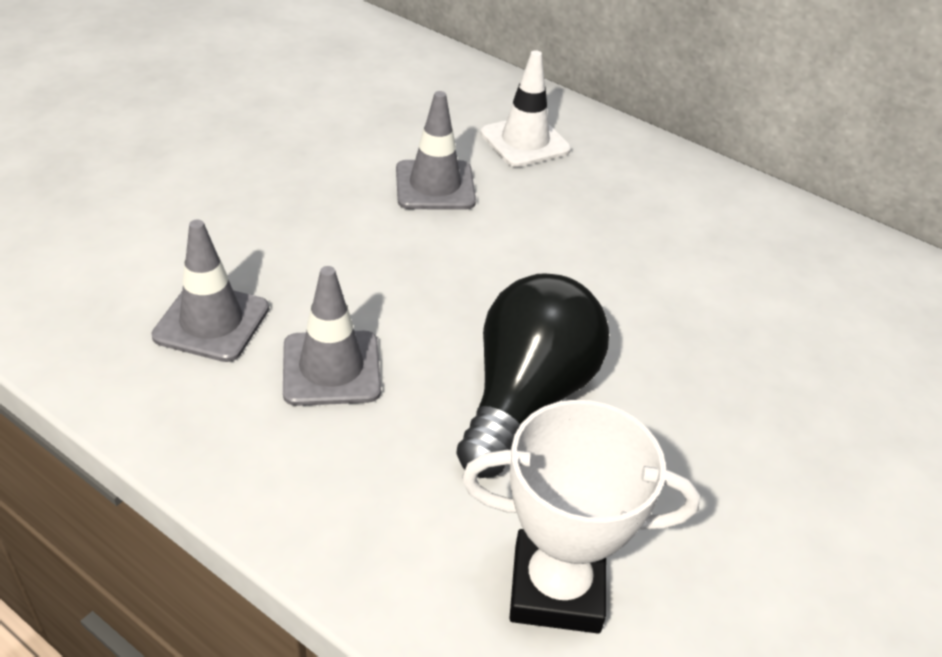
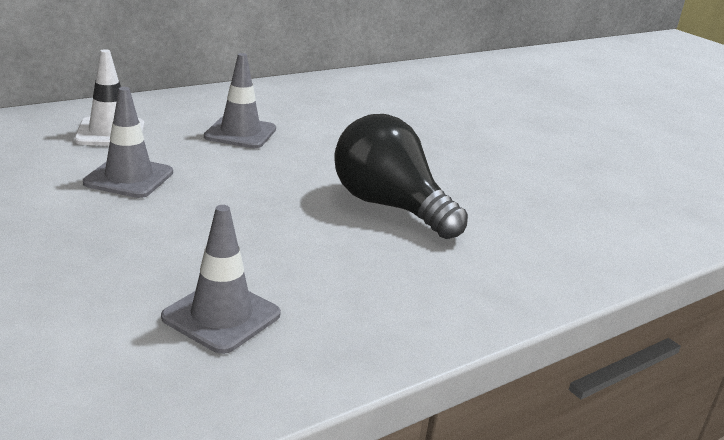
camera: 70 degrees left, 15 degrees down
grey traffic cone [283,266,381,406] -> grey traffic cone moved to [204,53,276,148]
white trophy [462,400,700,633] -> none

